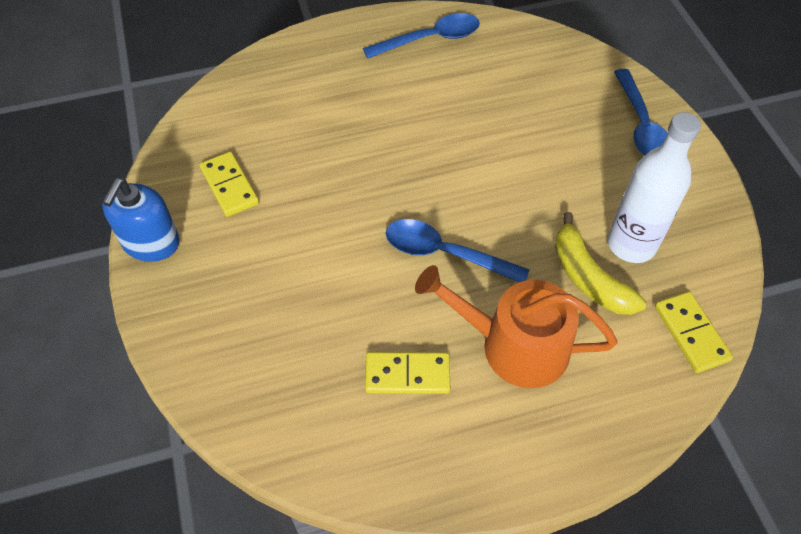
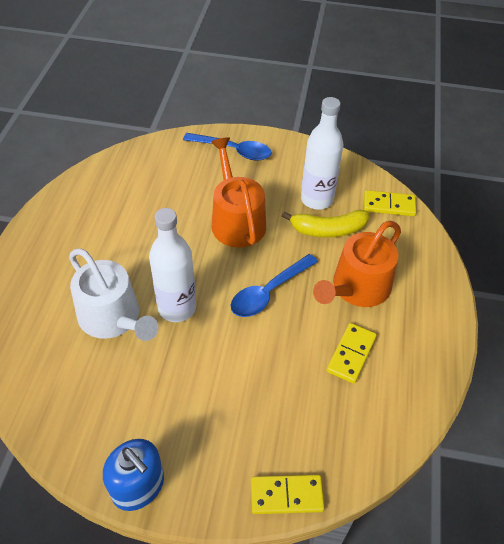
camera: 65 degrees left, 5 degrees down
yellow domino [199,151,259,217] -> yellow domino moved to [251,475,324,514]
blue spoon [363,13,480,59] -> none
none -> white watering can [69,248,158,341]
none -> white bottle [149,208,196,322]
none -> orange watering can [211,137,266,248]

